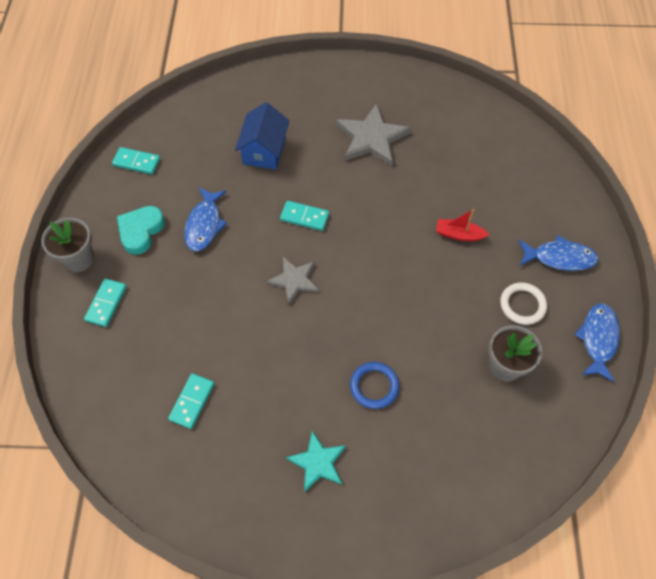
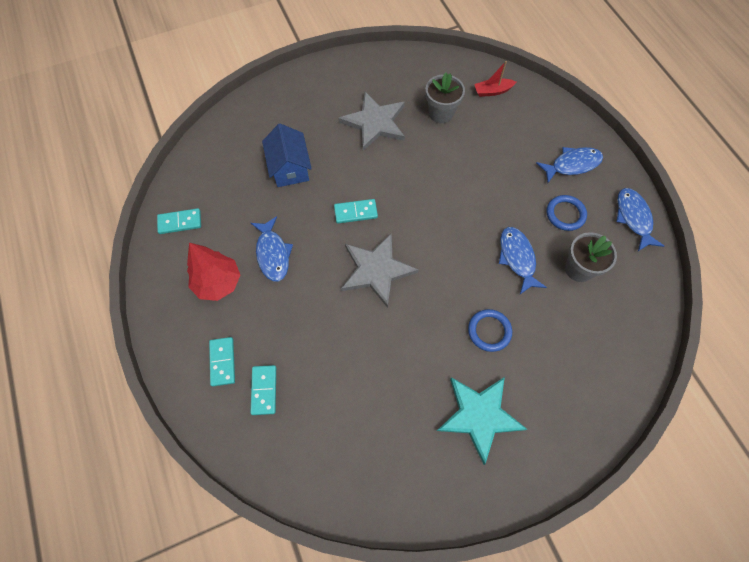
camera: 25 degrees left, 5 degrees up
grey flower pot [41,217,94,272] -> grey flower pot moved to [425,72,465,123]
turquoise heart [117,206,165,255] -> red tree [187,243,240,301]
turquoise domino [168,373,214,429] -> turquoise domino moved to [250,365,276,415]
grey star [266,257,319,304] -> grey star [341,233,419,308], size x1.60
turquoise star [286,431,346,492] -> turquoise star [437,377,527,465], size x1.60
red boat [436,209,489,241] -> red boat moved to [474,61,516,97]
white ring [500,282,547,325] -> blue ring [547,195,587,231]
none -> blue fish [499,227,547,294]

